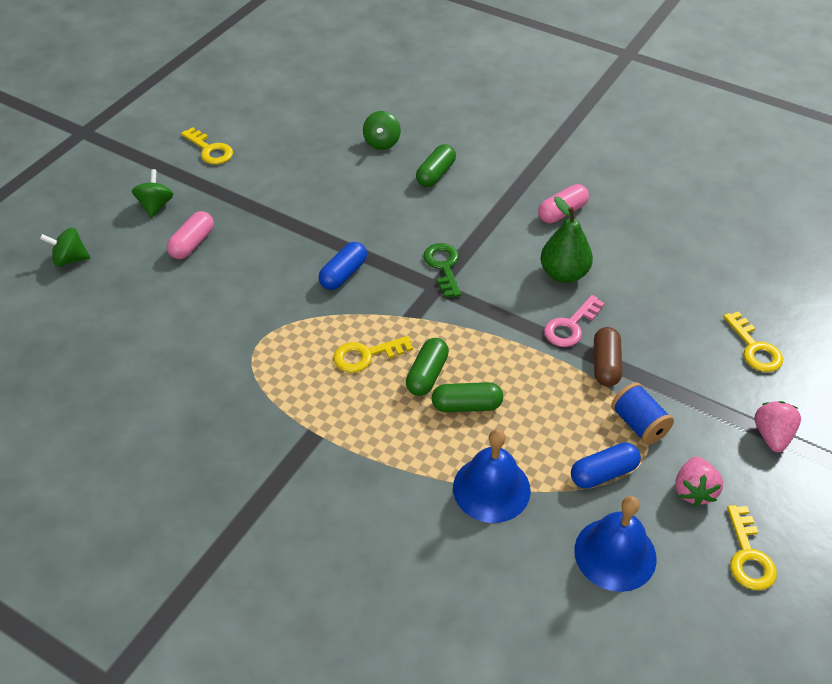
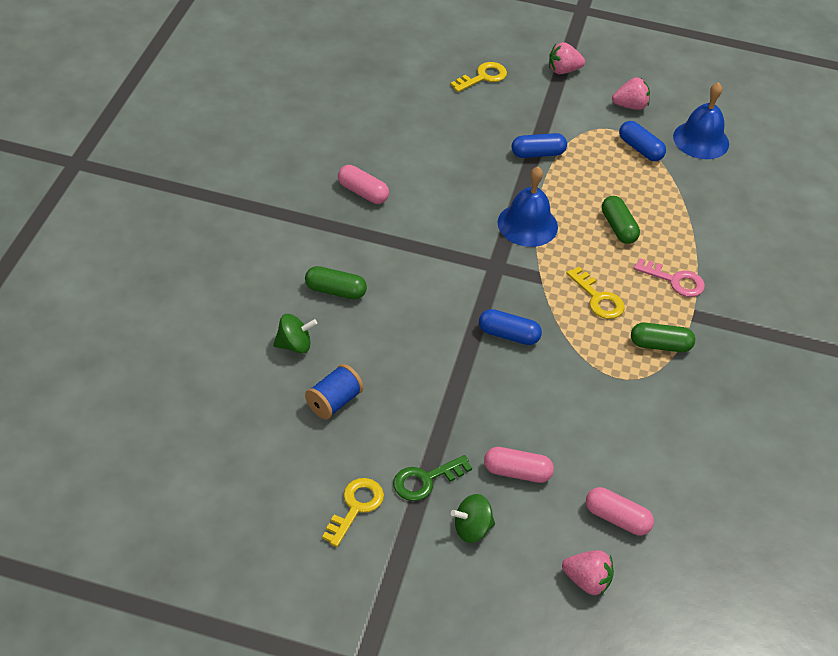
camera: 110 degrees left, 0 degrees up
green spinning top [40,227,90,267] -> pink strawberry [562,550,614,596]
green capsule [406,338,449,396] -> green capsule moved to [631,323,695,352]
green key [424,243,461,298] -> green key moved to [393,455,472,501]
blue bell [453,429,531,523] -> blue bell moved to [498,166,558,247]
green pear [541,196,593,283] -> none
pink key [544,295,605,347] -> pink key moved to [634,258,705,297]
brown capsule [594,327,622,387] -> blue capsule [511,133,567,158]
blue spool [611,383,674,445] -> blue spool moved to [305,364,363,419]
yellow key [727,505,777,590] -> none
none -> pink capsule [586,487,654,535]

